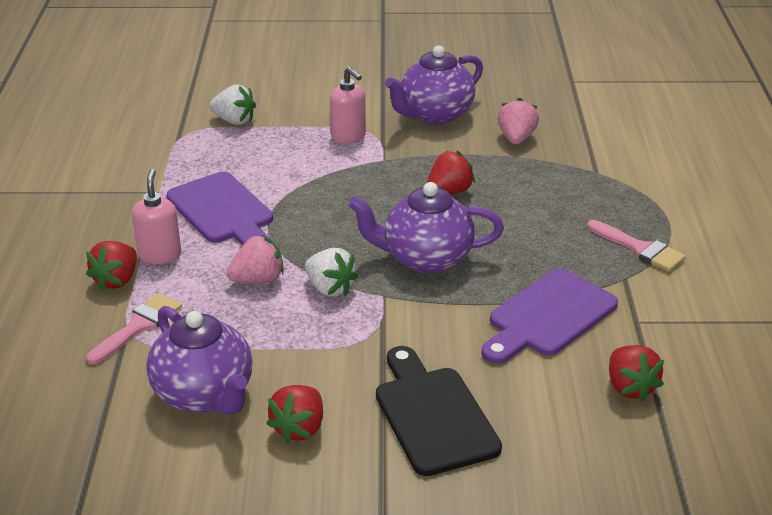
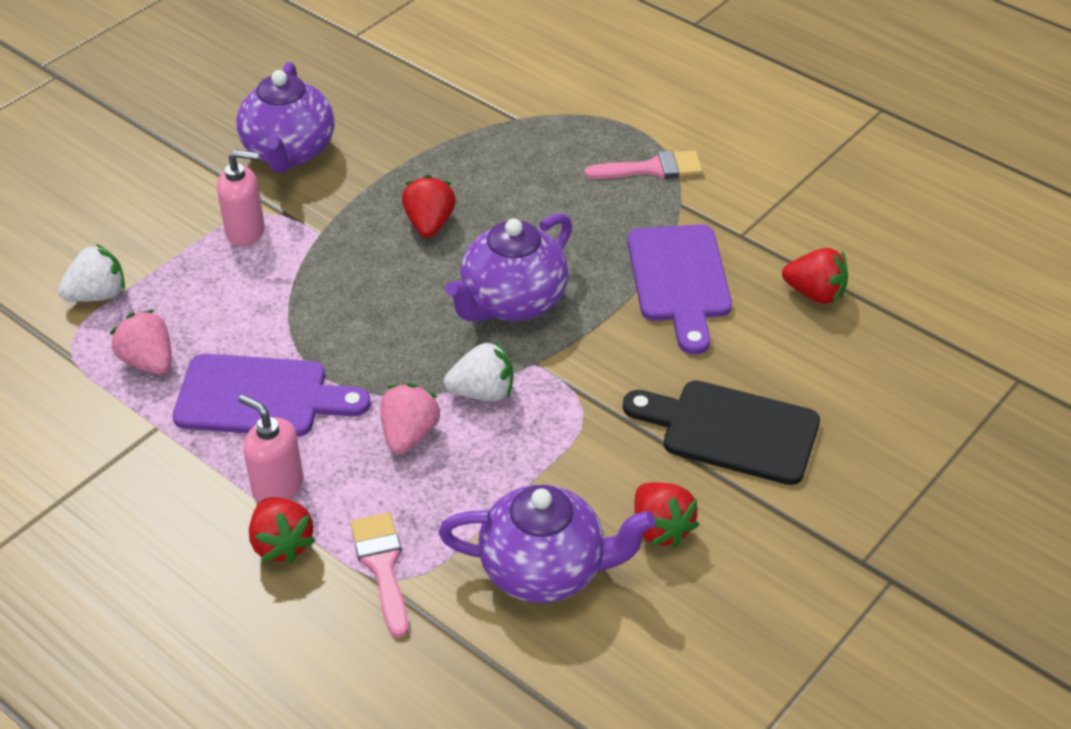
camera: 50 degrees left, 10 degrees up
pink strawberry [498,98,539,144] -> pink strawberry moved to [110,310,171,374]

